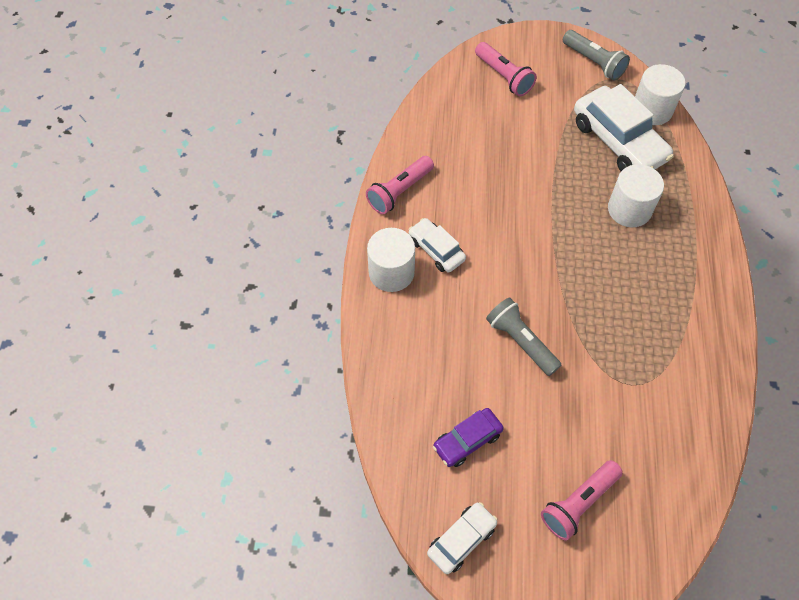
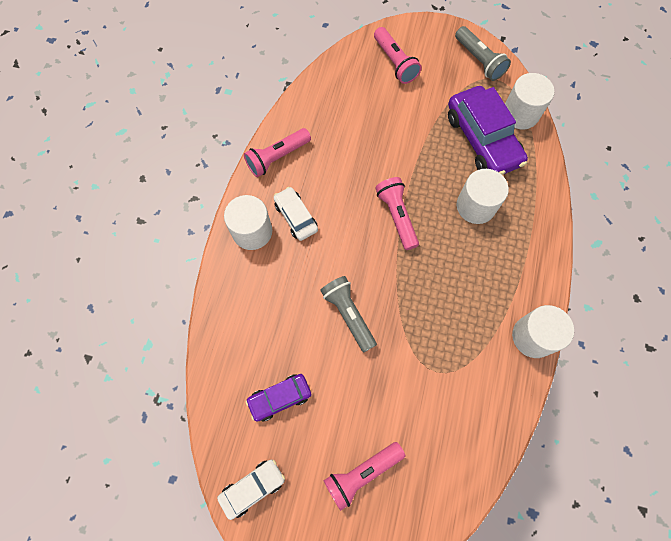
camera: 10 degrees right, 10 degrees up
white car [574,84,674,171] -> purple car [448,86,528,175]
none -> pink flashlight [375,177,419,250]
none -> white cylinder [512,305,574,358]

